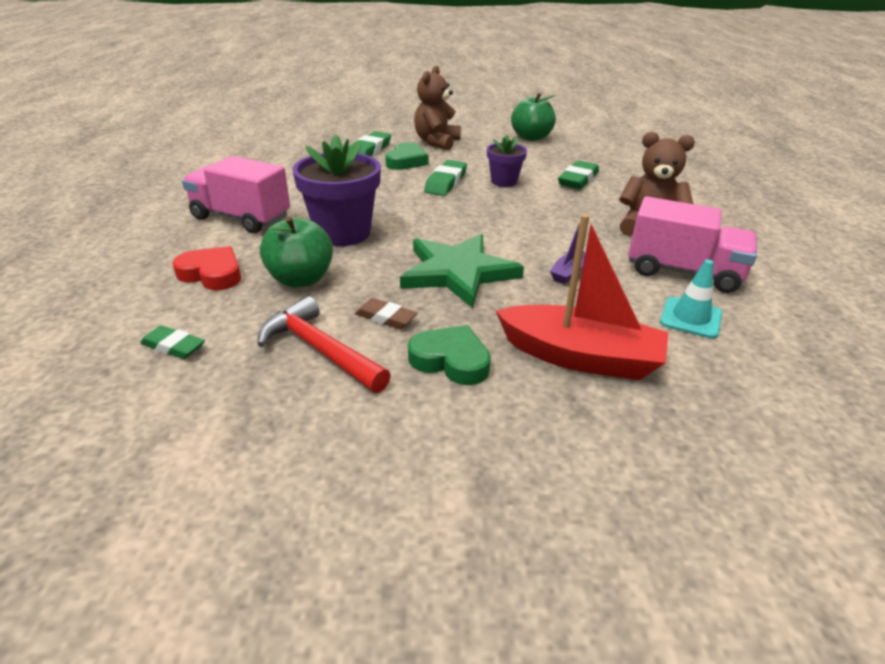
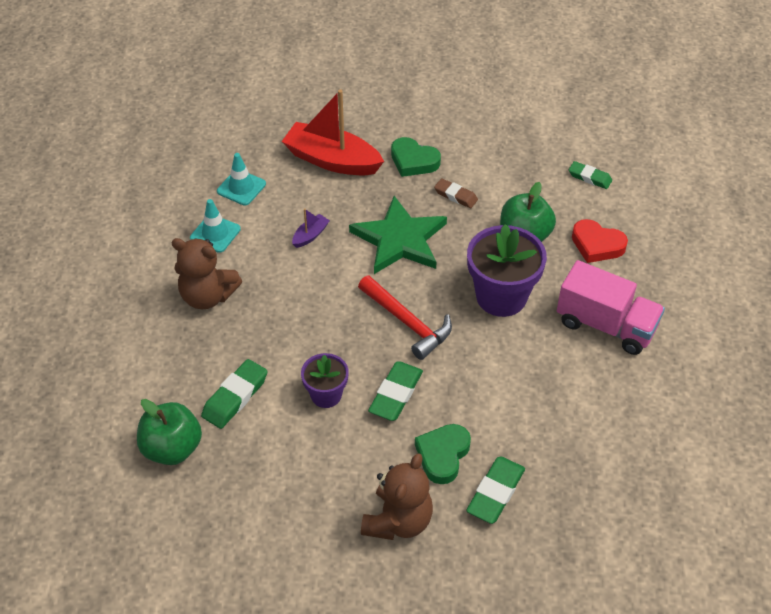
camera: 175 degrees left, 15 degrees up
red hammer [257,296,391,393] -> red hammer moved to [358,275,452,360]
green apple [511,93,556,141] -> green apple moved to [137,399,202,465]
pink truck [628,196,757,293] -> turquoise traffic cone [190,199,241,253]

